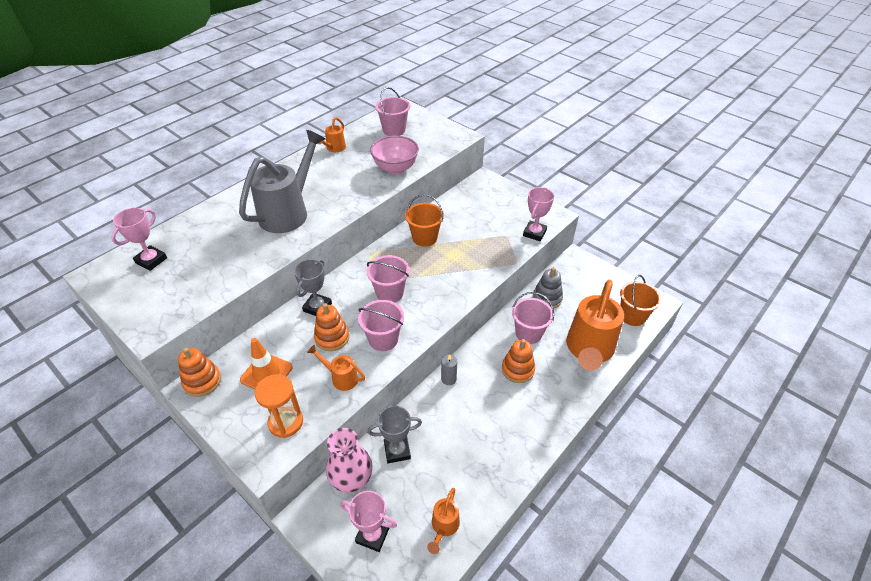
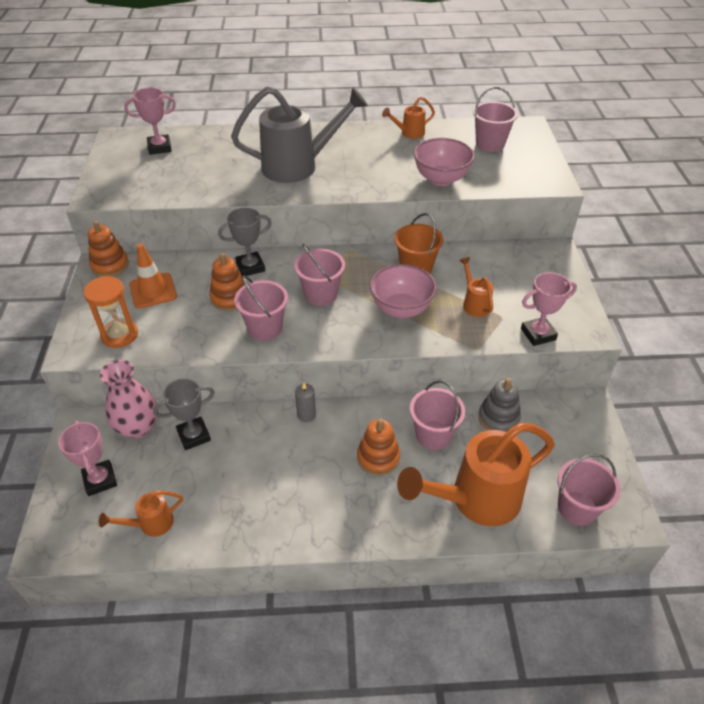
camera: 45 degrees right, 0 degrees up
orange watering can [307,345,365,391] -> orange watering can moved to [459,257,493,317]
grey trophy [367,406,422,463] -> grey trophy turned 60 degrees counterclockwise [153,378,214,450]
orange bucket [620,275,662,326] -> pink bucket [558,454,620,526]
none -> pink bowl [370,264,437,318]

